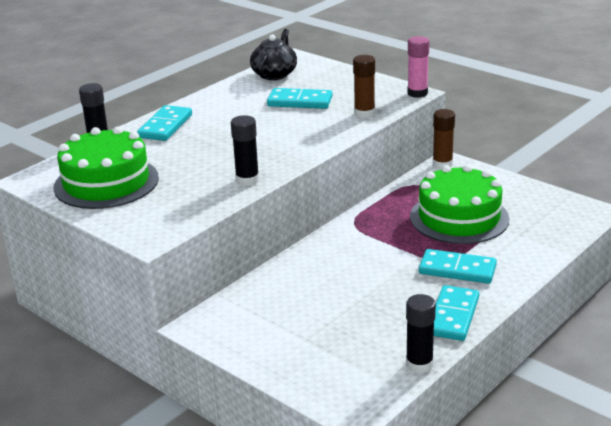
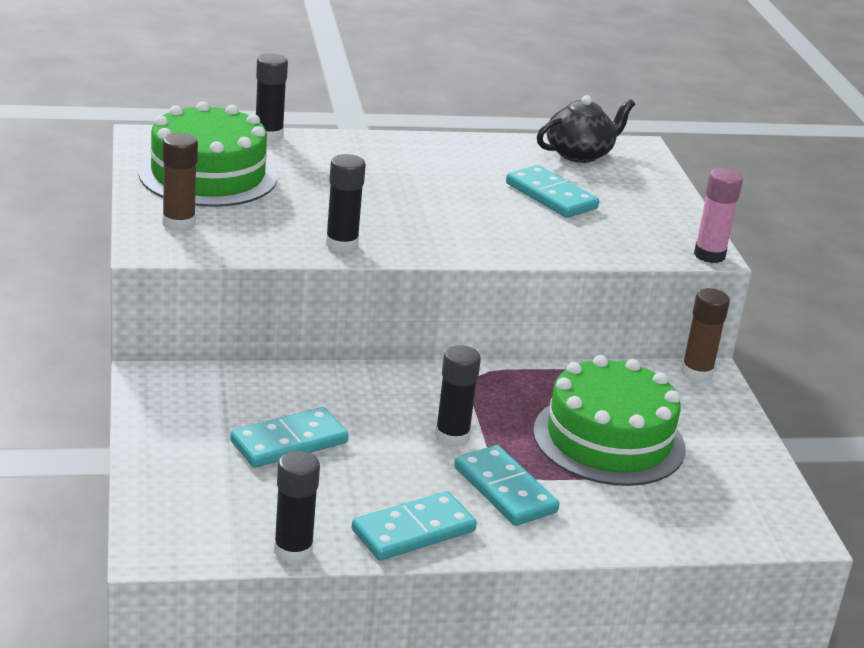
camera: 35 degrees right, 0 degrees up
turquoise domino [137,105,192,141] -> turquoise domino moved to [230,407,349,468]
brown glue stick [353,55,375,118] -> brown glue stick moved to [162,133,198,231]
none -> black glue stick [435,345,481,447]

